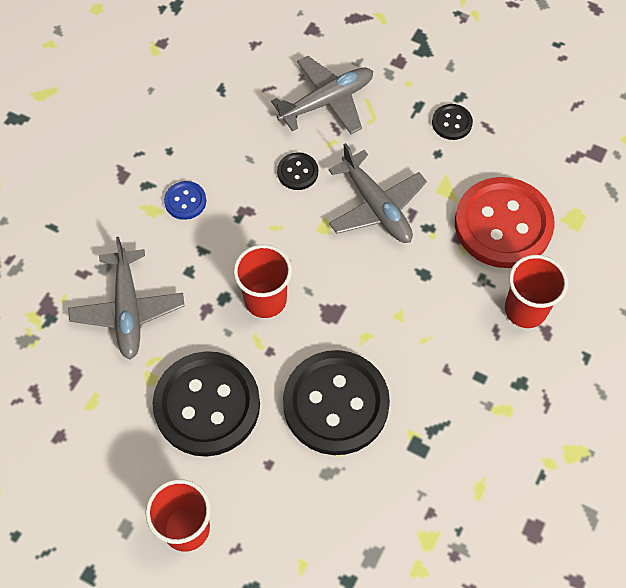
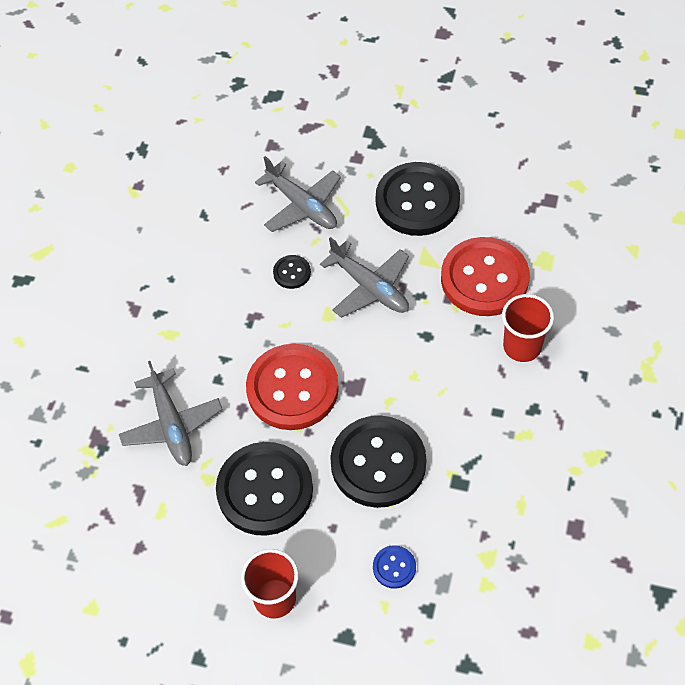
camera: 10 degrees left, 5 degrees down
blue button [164,181,206,220] -> blue button moved to [373,545,416,589]
red cup [233,245,292,318] -> red button [246,344,339,430]
grey plane [271,56,373,134] -> grey plane turned 90 degrees clockwise [255,156,341,232]
black button [432,104,473,140] -> black button [376,162,460,236], size x2.31

